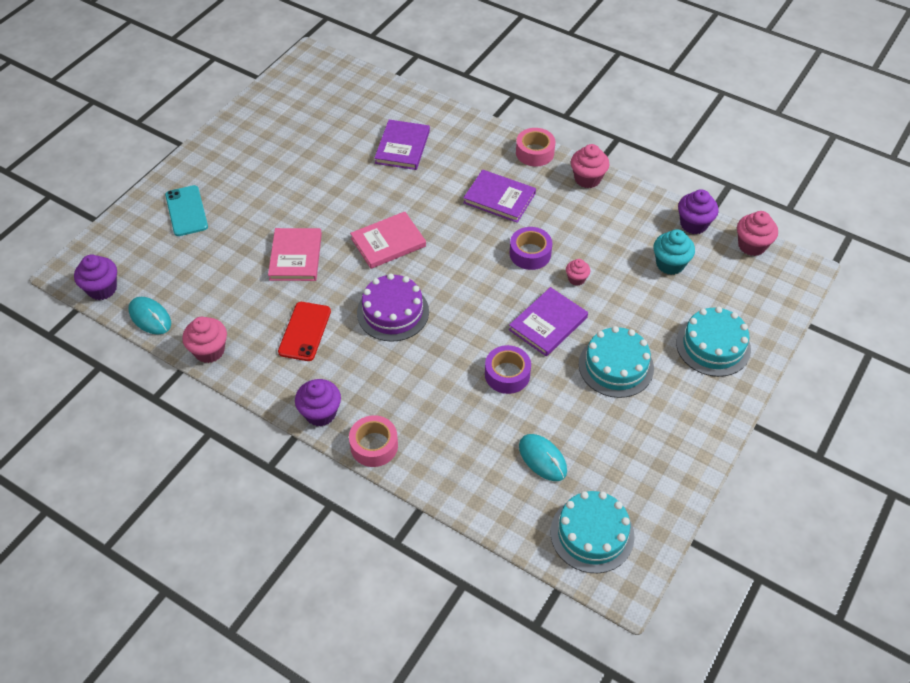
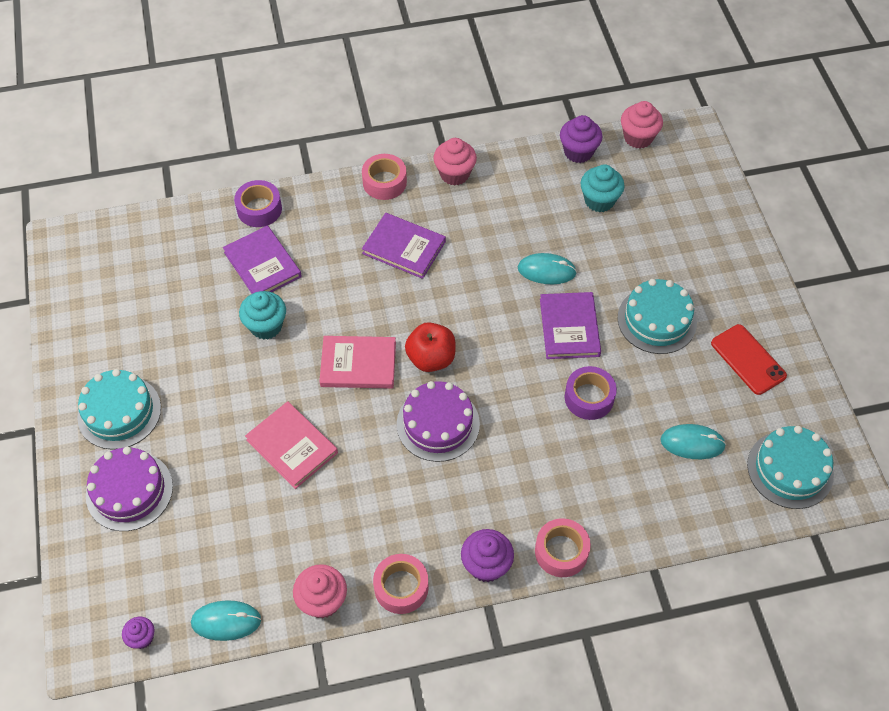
camera: 45 degrees left, 5 degrees up
purple cupcake [74,254,117,300] -> purple cupcake [122,617,155,649], size x0.60
turquoise phone [165,185,208,236] -> purple cake [86,447,173,531]
red phone [278,302,331,361] -> red phone moved to [711,324,787,395]
pink book [350,211,426,269] -> pink book turned 75 degrees clockwise [319,336,396,389]
purple book [463,170,536,223] -> purple book turned 45 degrees clockwise [362,213,446,279]
purple tape [510,227,552,270] -> purple tape moved to [234,180,282,227]
pink cupcake [566,259,590,286] -> turquoise mouse [518,253,577,284]
turquoise cake [676,307,751,377] -> turquoise cake moved to [77,369,161,450]
none -> turquoise cupcake [239,291,286,340]
none -> pink tape [373,554,429,614]
none -> red apple [405,322,456,372]

